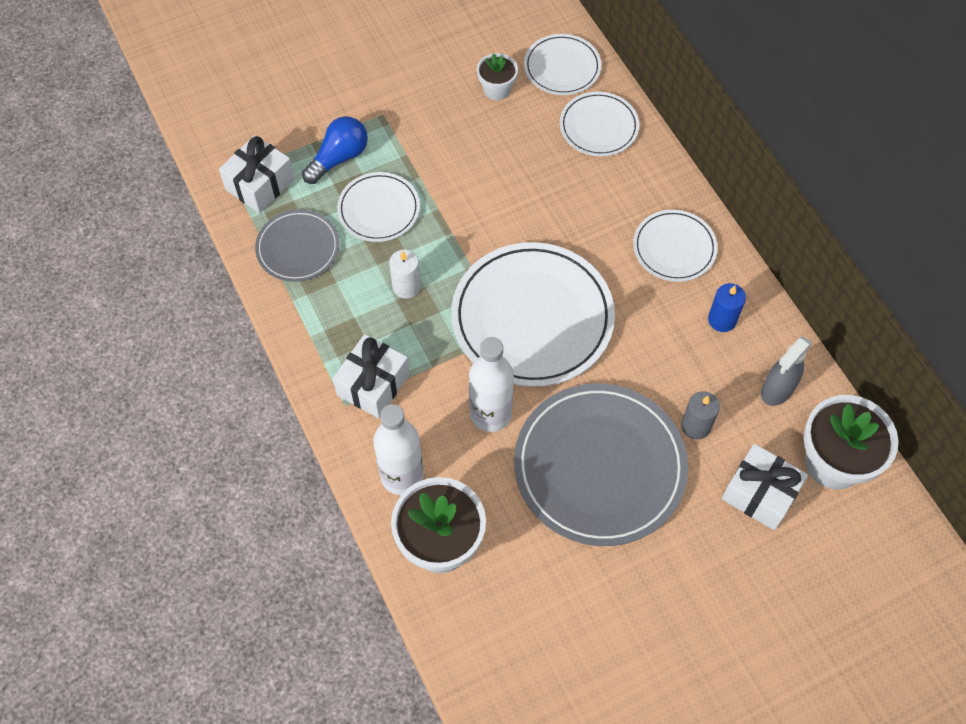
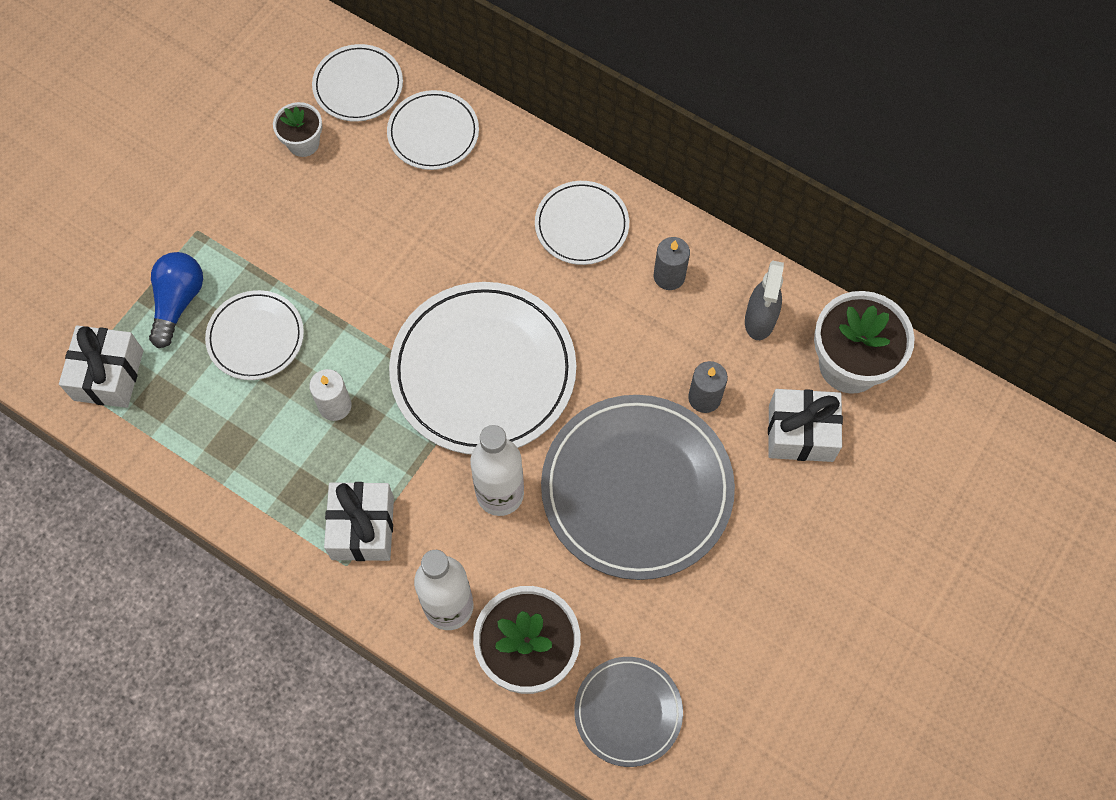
camera: 30 degrees left, 5 degrees up
grey plate [255,210,340,282] -> grey plate moved to [574,657,683,767]
blue candle [708,283,746,332] -> grey candle [654,237,690,290]

